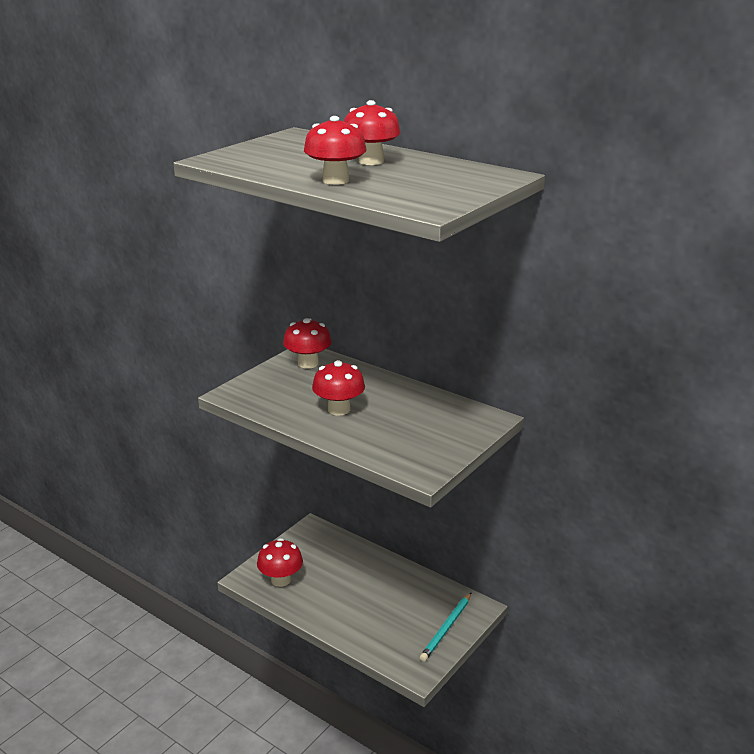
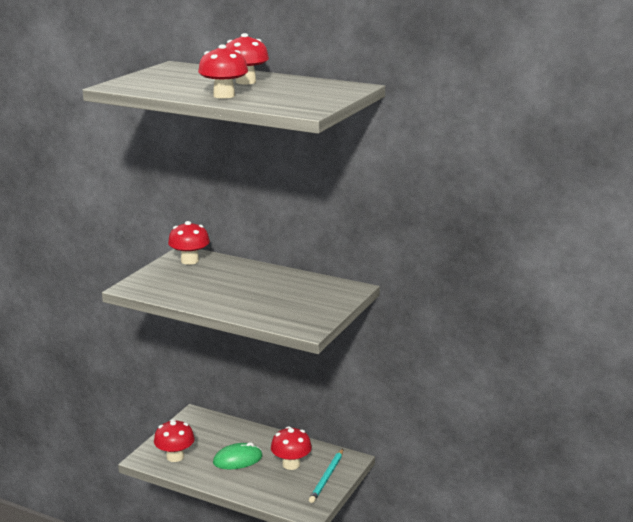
camera: 10 degrees left, 5 degrees down
red mushroom [312,360,365,416] -> red mushroom moved to [271,426,312,470]
none -> green mouse [213,442,263,470]

